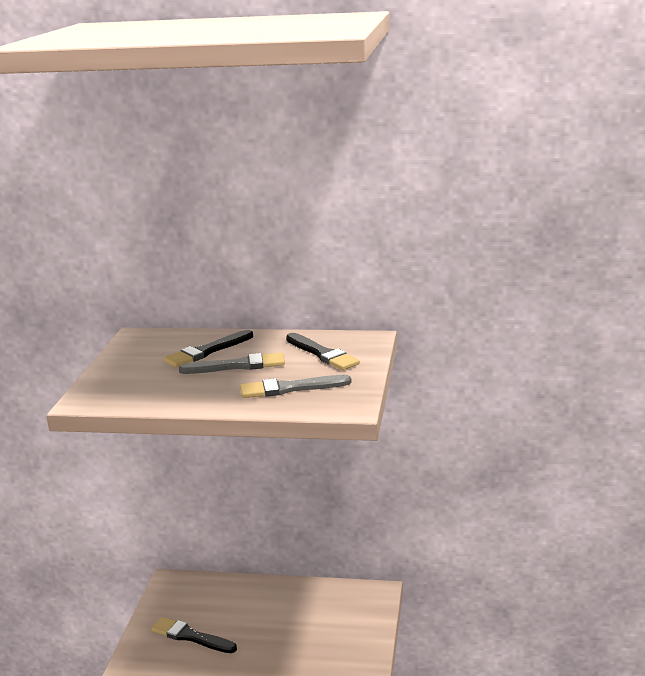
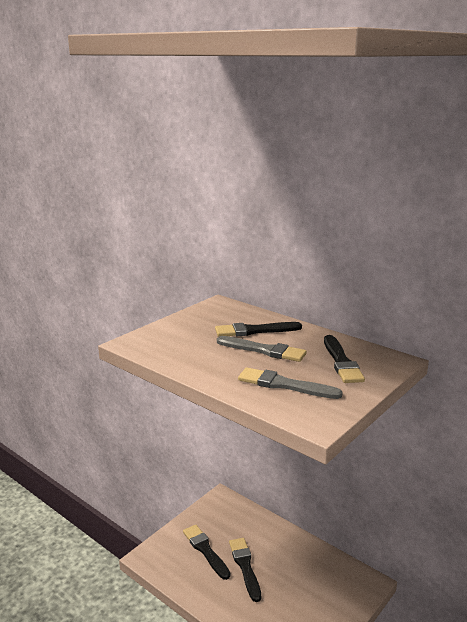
camera: 30 degrees right, 0 degrees up
none -> black brush [229,538,261,602]

